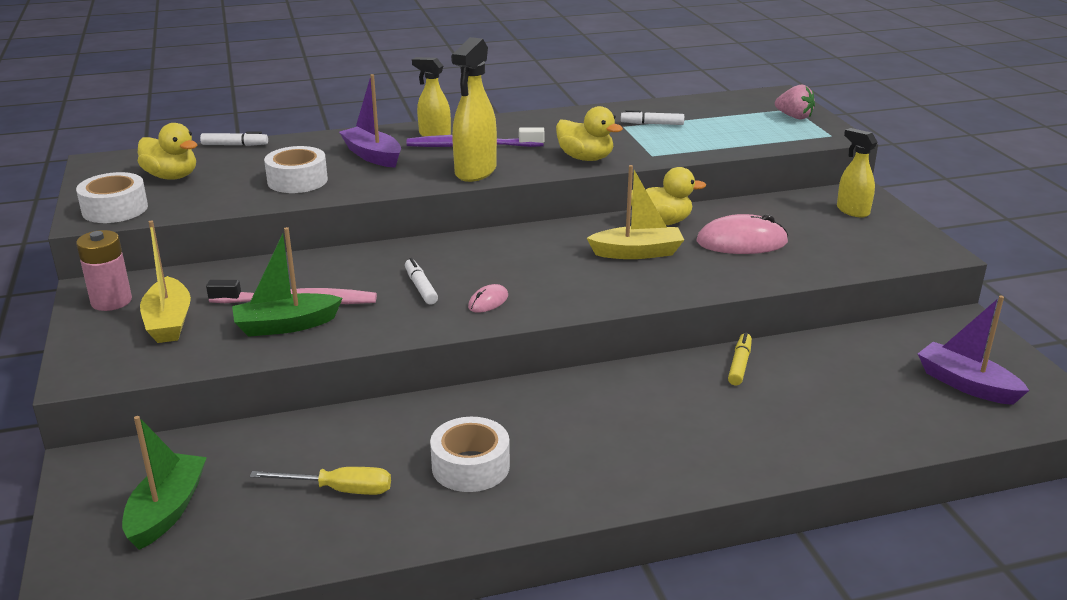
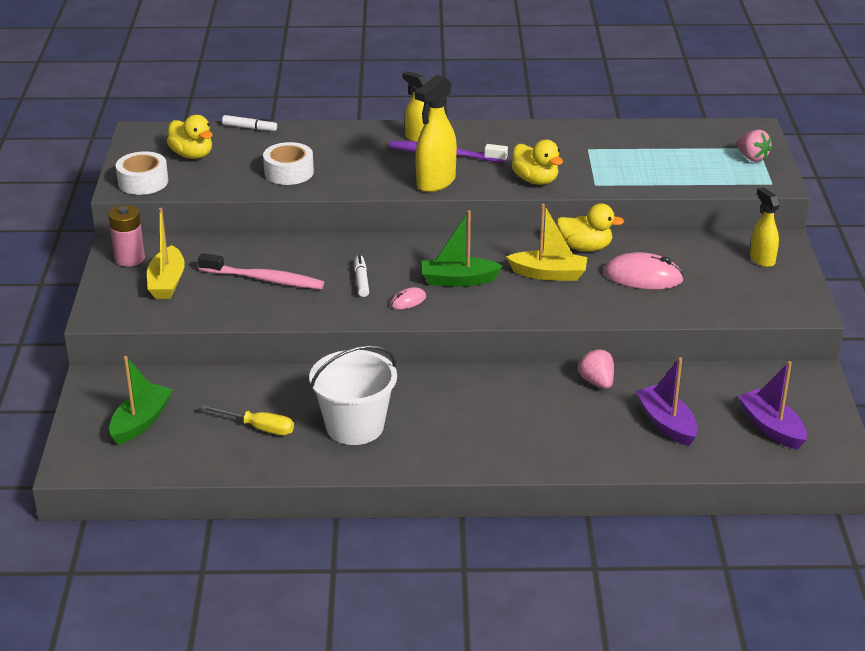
camera: 15 degrees right, 5 degrees up
green boat [232,227,343,337] -> green boat moved to [422,210,503,287]
purple boat [339,74,401,168] -> purple boat moved to [635,357,698,446]
white tape [430,417,510,492] -> white bucket [309,345,397,445]
white marker [621,110,684,125] -> none
yellow marker [728,332,752,385] -> pink strawberry [578,348,614,389]

